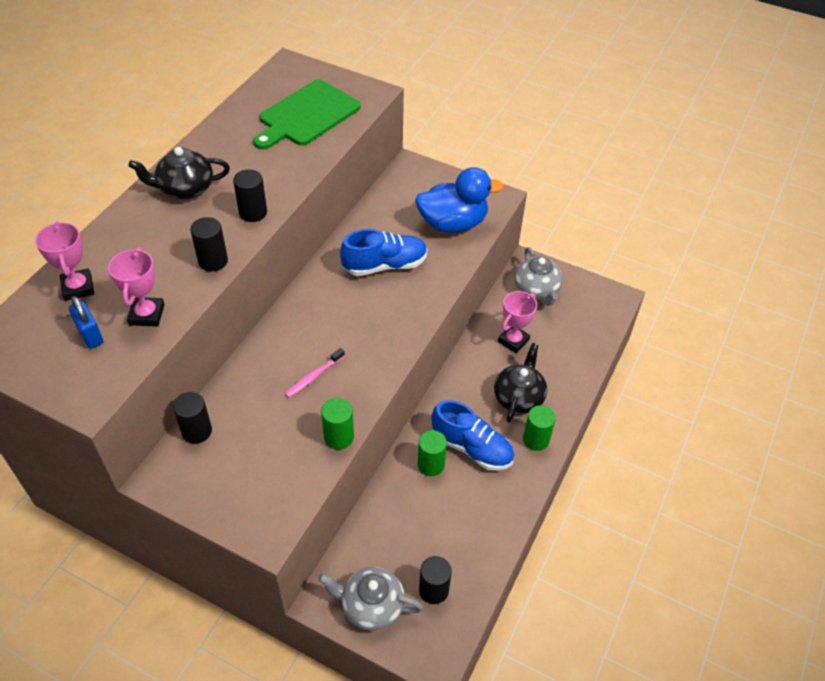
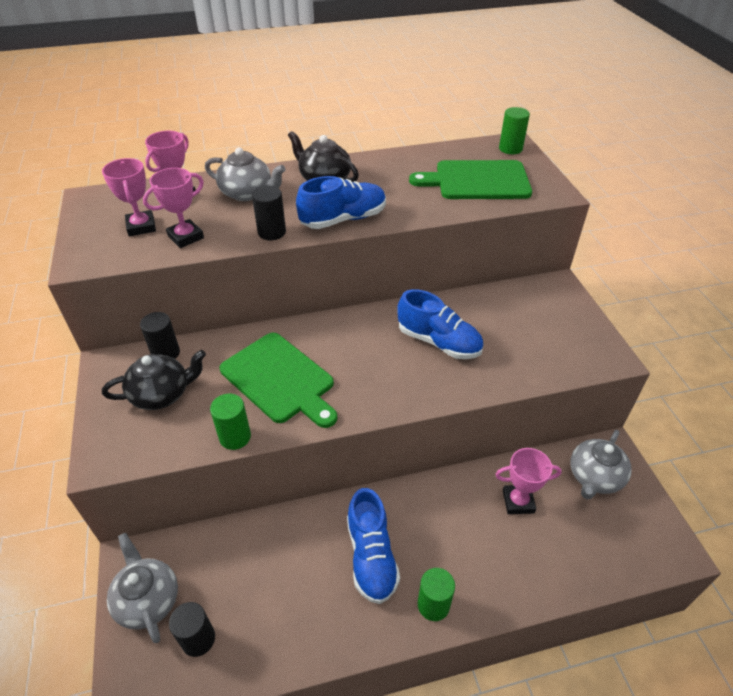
camera: 50 degrees right, 5 degrees down
blue padlock [69,296,103,349] -> pink trophy [102,158,156,236]
black cylinder [233,169,267,222] -> blue shoe [296,176,386,229]
pink toothbrush [285,348,345,398] -> green cutting board [220,333,337,428]
blue duck [415,167,504,233] -> none
green cylinder [418,430,447,476] -> green cylinder moved to [499,107,530,154]
black teapot [494,343,547,423] -> black teapot moved to [102,350,206,410]
none -> grey teapot [205,147,285,201]

